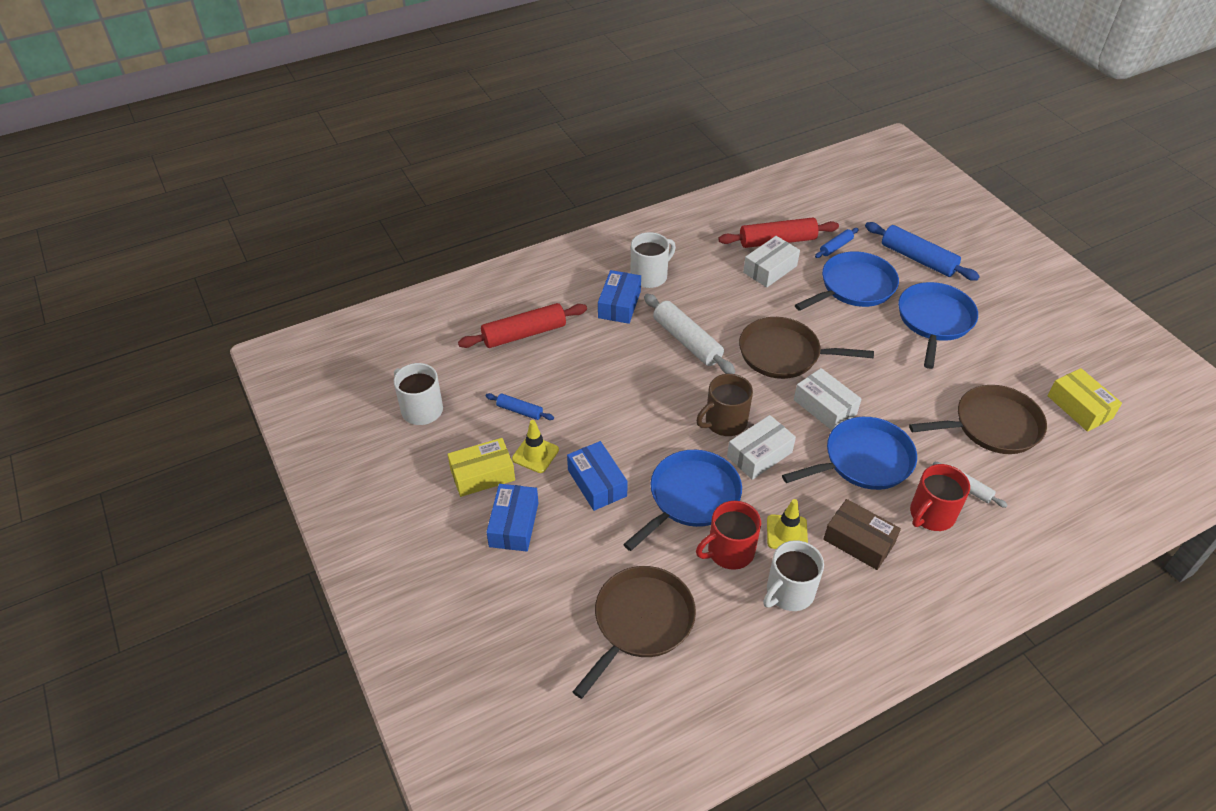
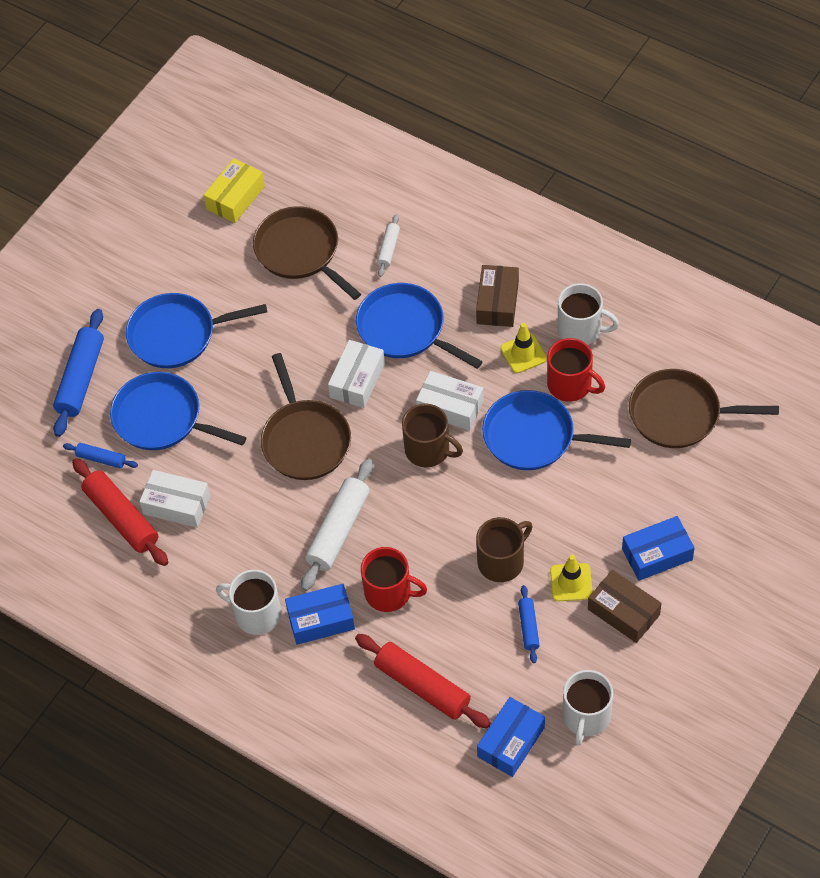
camera: 115 degrees left, 10 degrees up
yellow box [447,438,515,497] -> brown box [588,570,661,643]
blue box [567,441,628,511] -> blue box moved to [477,697,545,777]
red mug [910,464,970,531] -> red mug moved to [361,547,427,612]
none -> brown mug [476,517,533,582]

